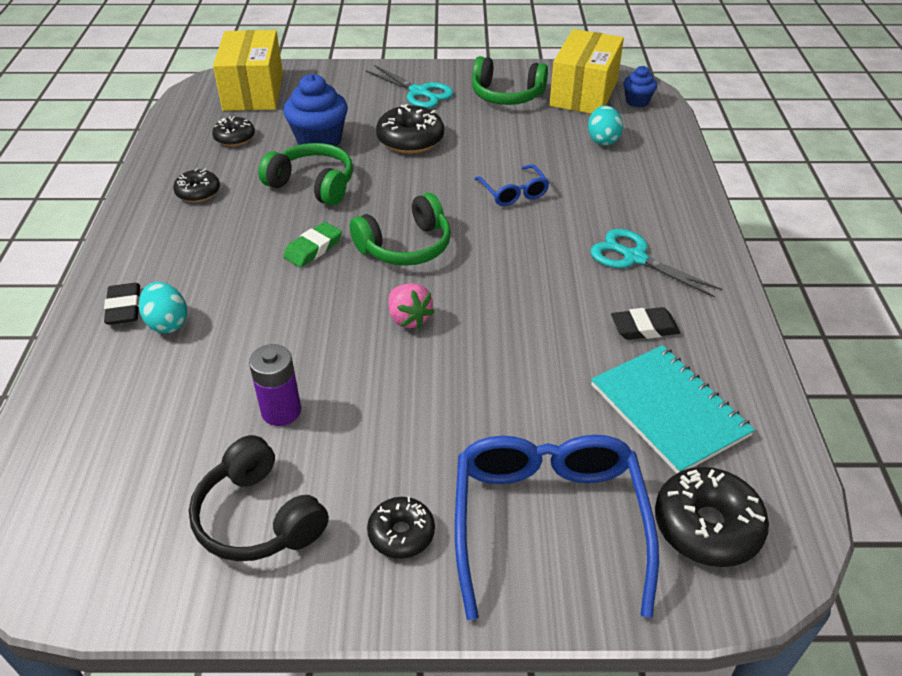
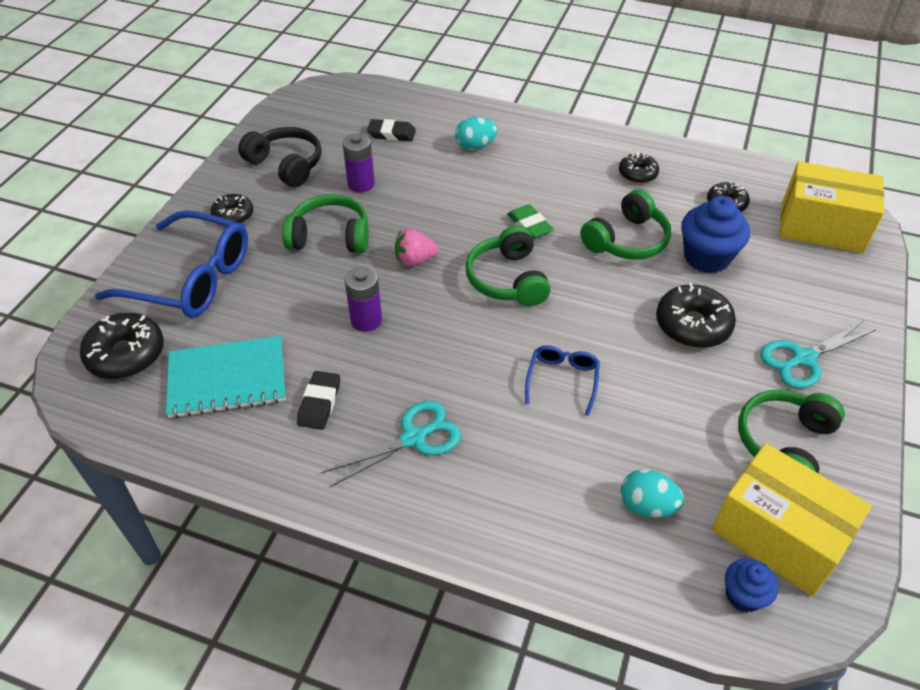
camera: 110 degrees right, 5 degrees up
black eraser [104,283,140,325] -> black eraser moved to [367,119,416,141]
black headphones [189,435,329,561] -> black headphones turned 60 degrees clockwise [238,127,322,187]
blue glasses [475,164,549,206] -> blue glasses turned 105 degrees clockwise [525,345,600,416]
none -> green headphones [282,194,369,253]
none -> purple battery [345,267,382,332]

